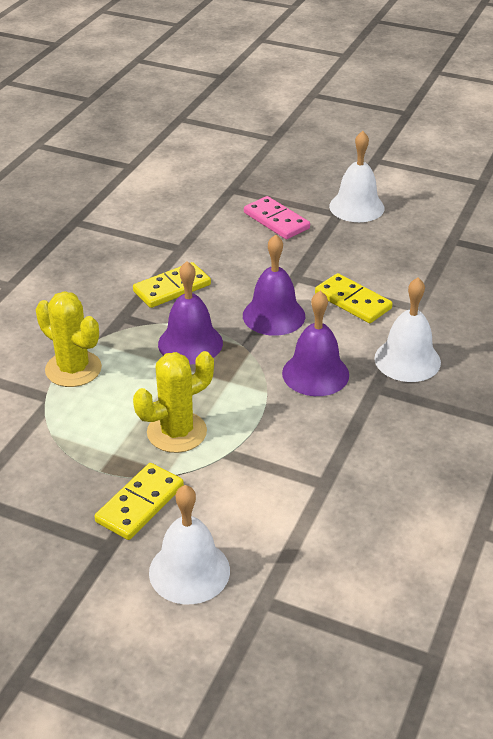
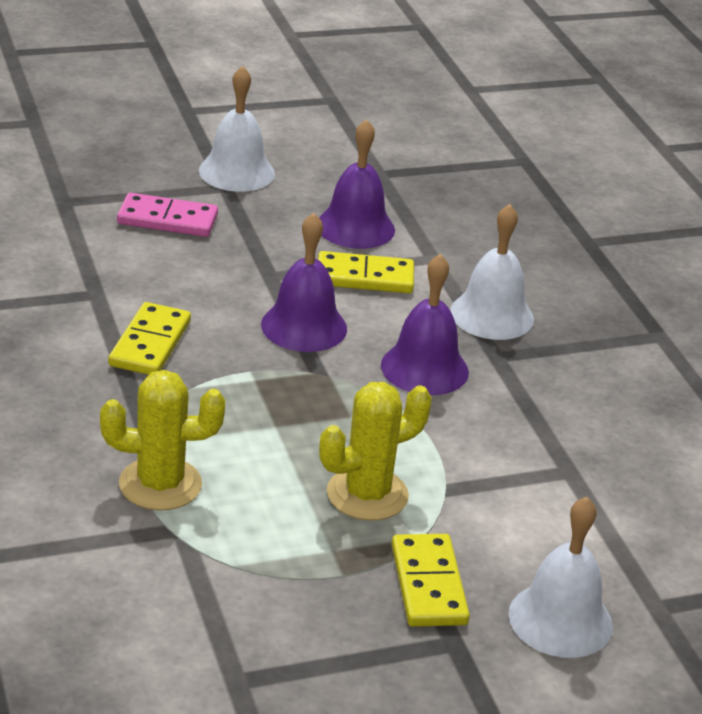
camera: 45 degrees left, 5 degrees down
yellow cactus [133,351,214,453] -> yellow cactus turned 45 degrees clockwise [319,382,432,521]
purple bell [158,261,223,364] -> purple bell moved to [319,119,395,249]

